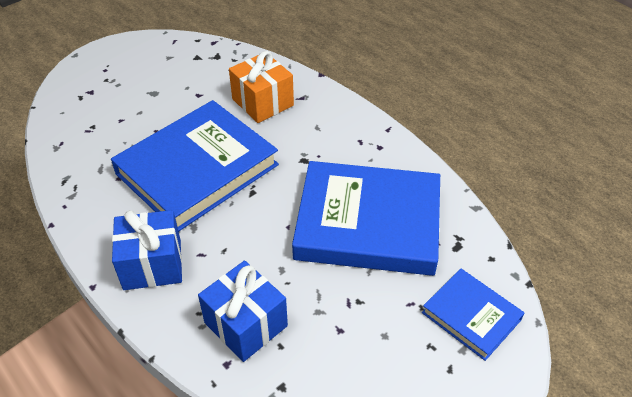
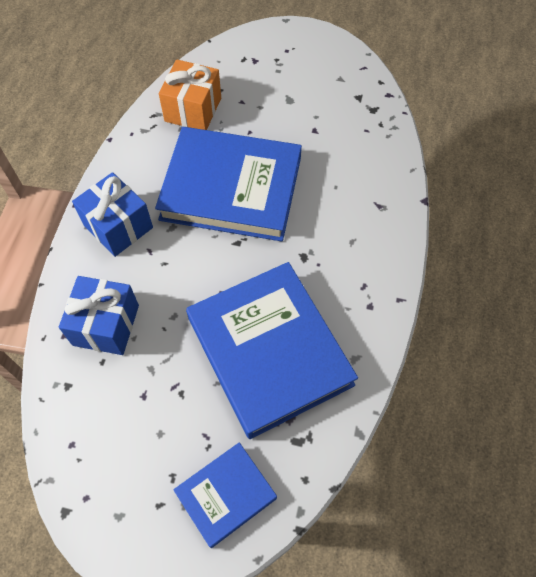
camera: 55 degrees right, 15 degrees up
orange gift [229,51,294,123] -> orange gift moved to [159,59,221,130]
blue book [422,269,524,361] -> blue book turned 45 degrees clockwise [173,442,277,548]

